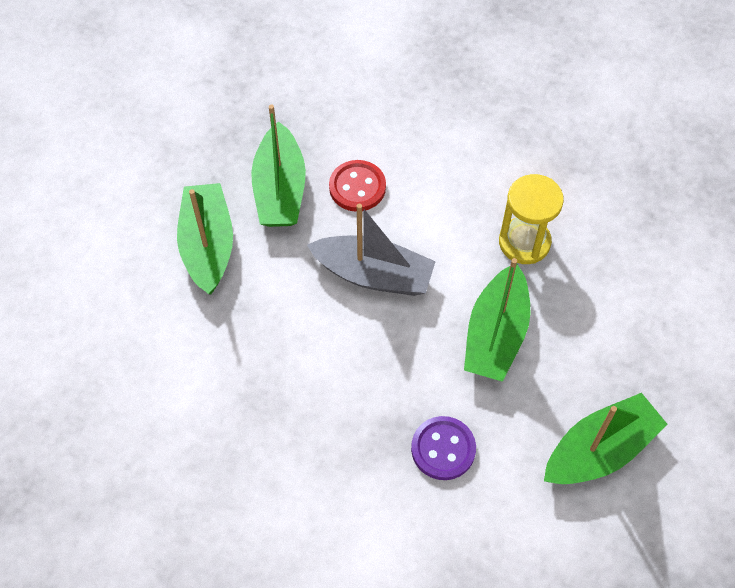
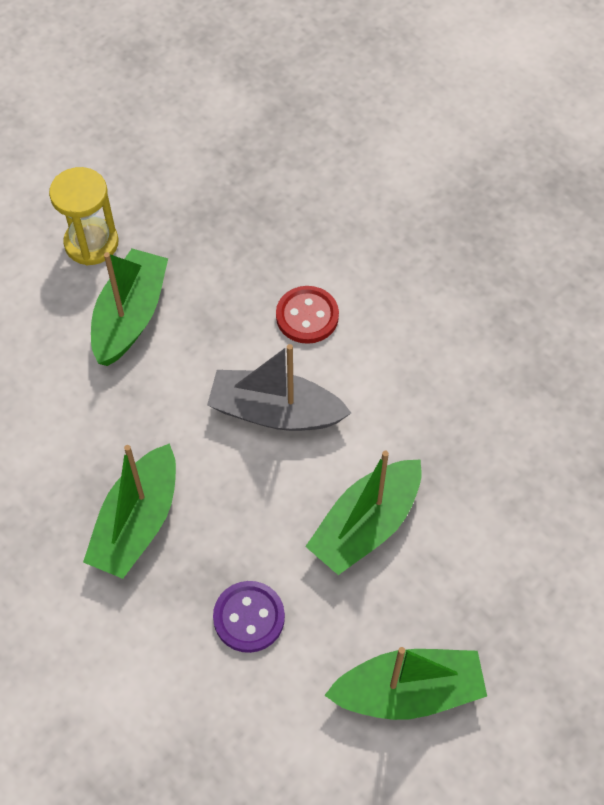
camera: 25 degrees right, 0 degrees up
green boat [251,104,306,227] -> green boat moved to [83,443,176,579]
grey boat [307,204,436,296] -> grey boat turned 150 degrees clockwise [207,344,351,431]
yellow hourglass [499,174,564,264] -> yellow hourglass moved to [49,167,118,265]

